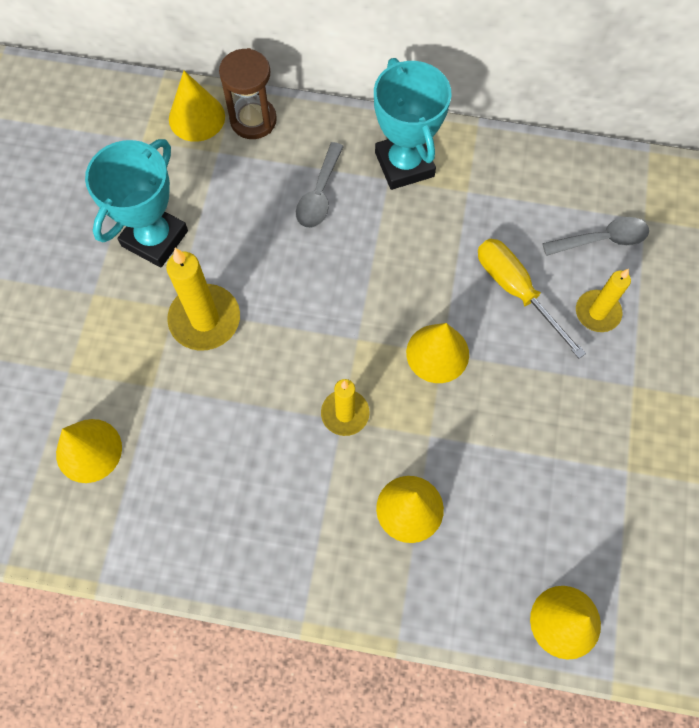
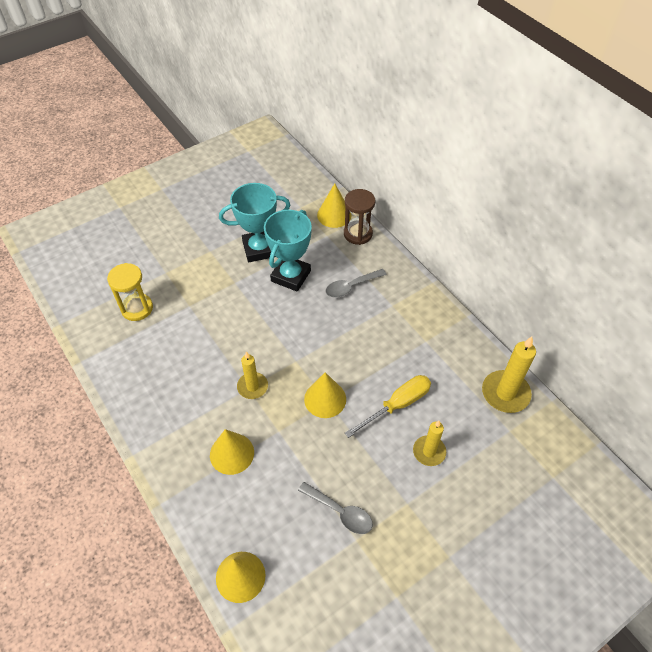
camera: 45 degrees right, 15 degrees down
yellow cone [56,419,122,483] -> yellow hourglass [107,263,153,321]
yellow candle [166,248,240,351] -> yellow candle moved to [482,336,536,413]
turquoise trophy [374,58,451,190] -> turquoise trophy moved to [264,210,312,292]
yellow screwdriver [478,239,586,359] -> yellow screwdriver turned 45 degrees clockwise [345,375,431,438]
grey spoon [542,217,649,256] -> grey spoon moved to [298,482,373,534]

